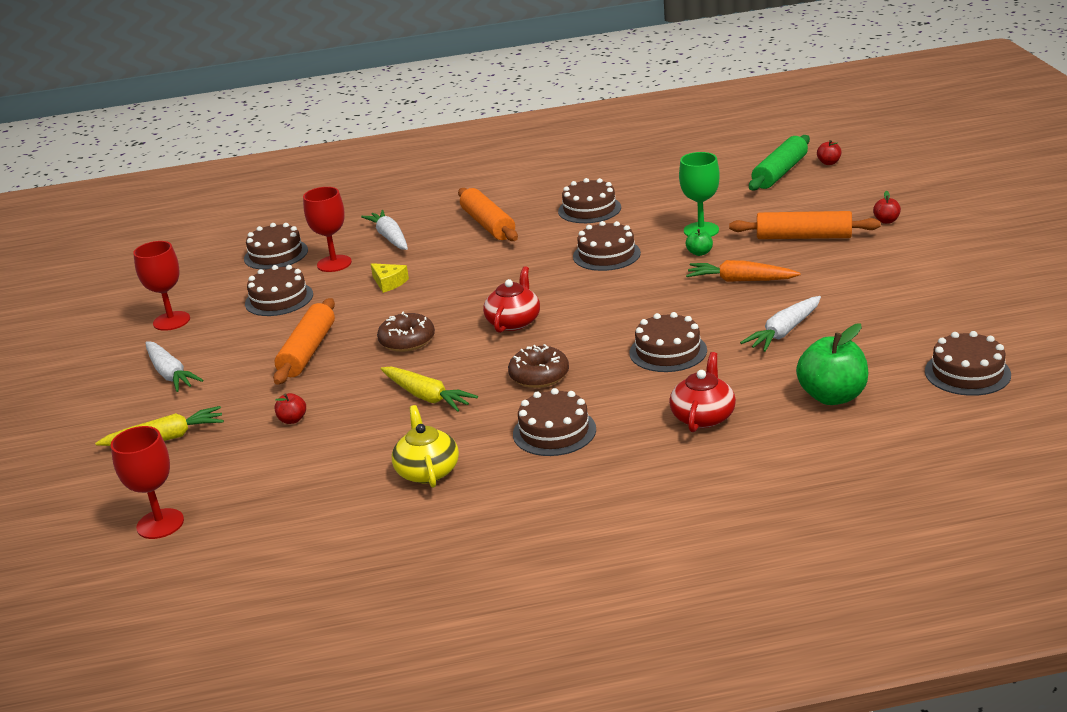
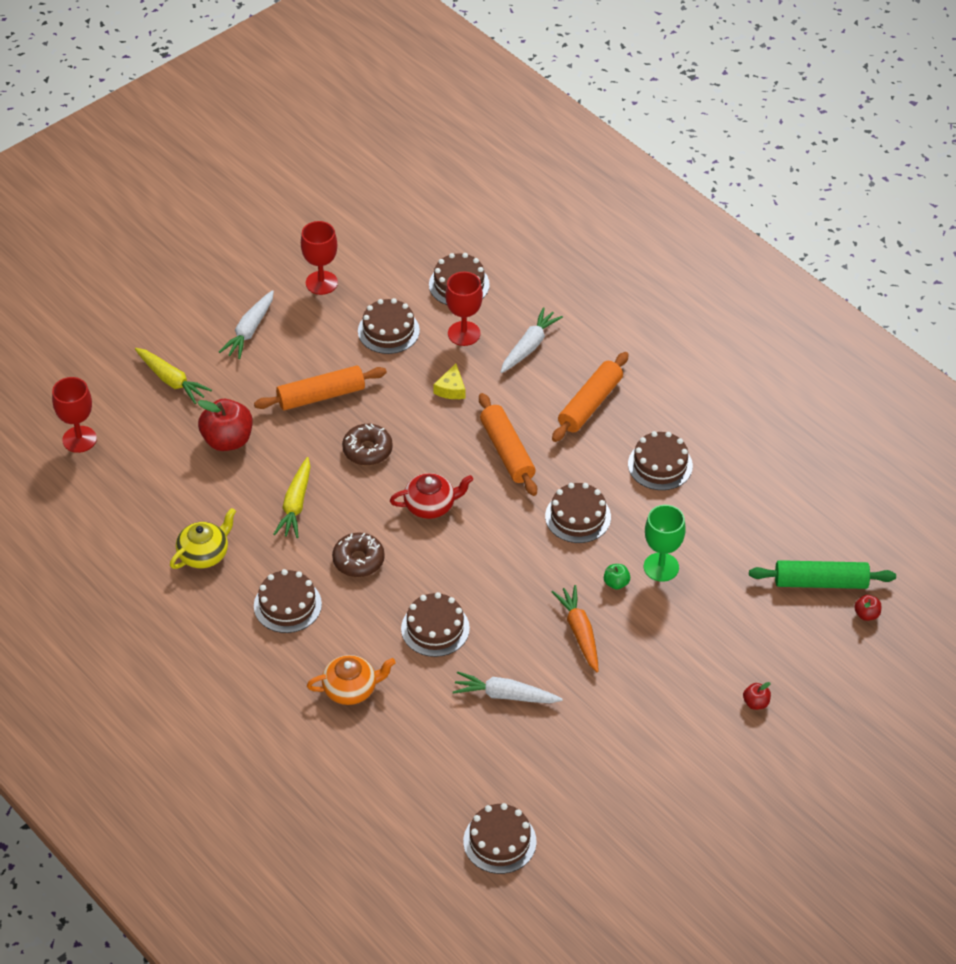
camera: 55 degrees right, 20 degrees up
red apple [275,393,306,424] -> red apple [197,399,252,451], size x2.13
red teapot [669,352,736,432] -> orange teapot [307,655,396,705]
orange rolling pin [729,211,880,239] -> orange rolling pin moved to [479,393,537,496]
green apple [796,323,869,405] -> none

